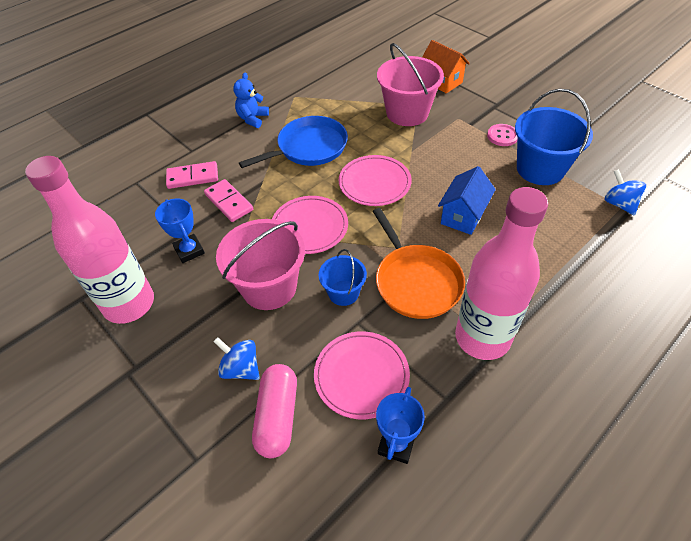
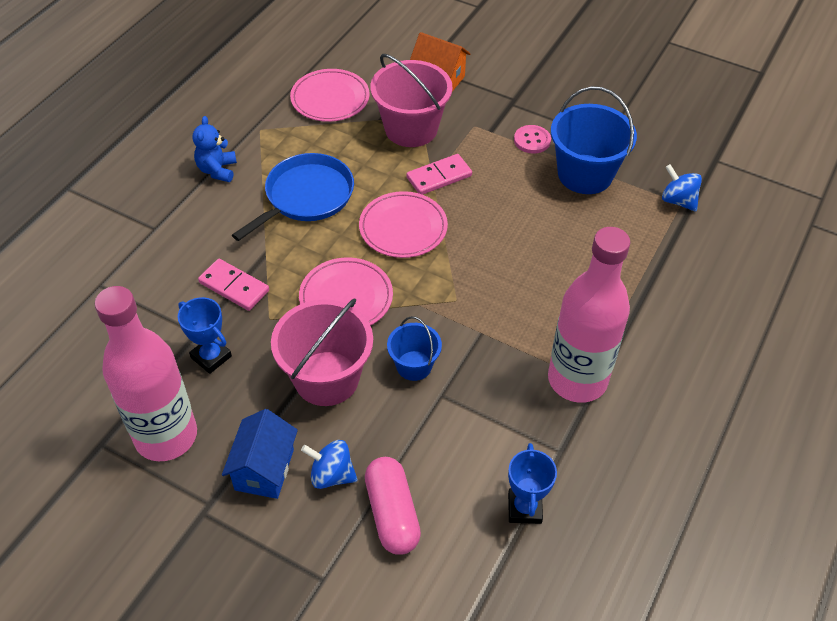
camera: 20 degrees left, 0 degrees up
pink domino [166,161,218,189] -> pink domino moved to [406,154,472,195]
pink plate [314,331,410,419] -> pink plate moved to [290,69,370,122]
orange pan [373,208,465,319] -> none
blue house [438,166,496,235] -> blue house moved to [222,409,298,499]

